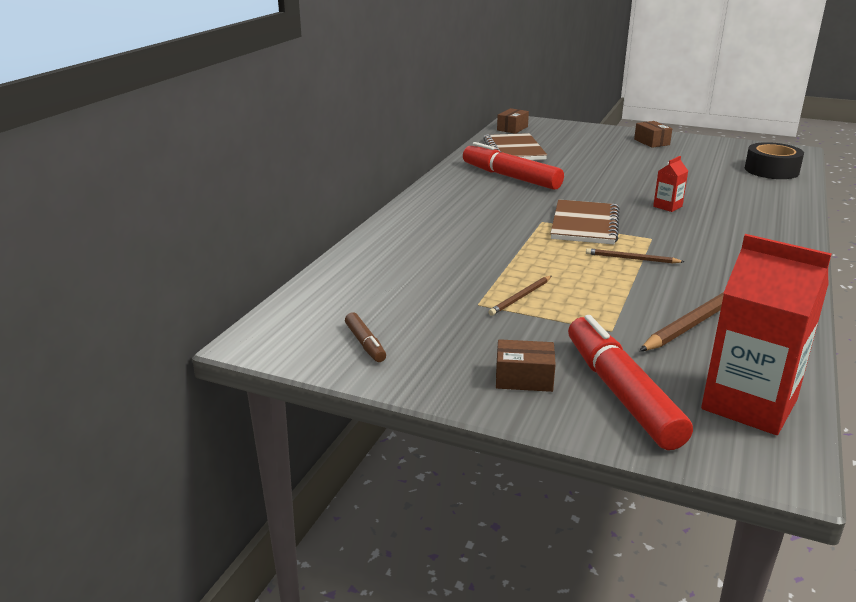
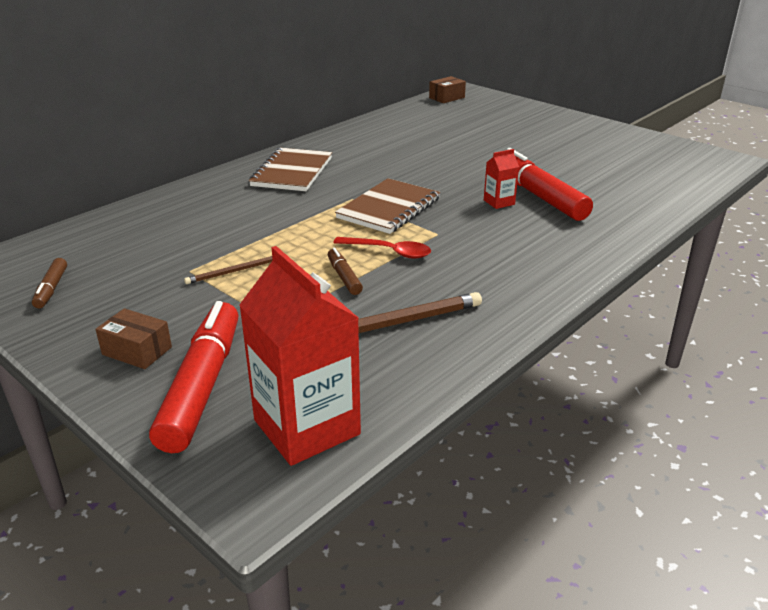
camera: 20 degrees right, 5 degrees up
red marker [463,142,564,190] -> red marker moved to [507,148,593,221]
brown notebook [483,133,547,160] -> brown notebook moved to [249,148,332,191]
brown pencil [586,248,684,263] -> red spoon [333,237,431,259]
brown box [634,121,672,148] -> none
black tape [745,142,804,179] -> none
none -> brown marker [328,248,363,295]

